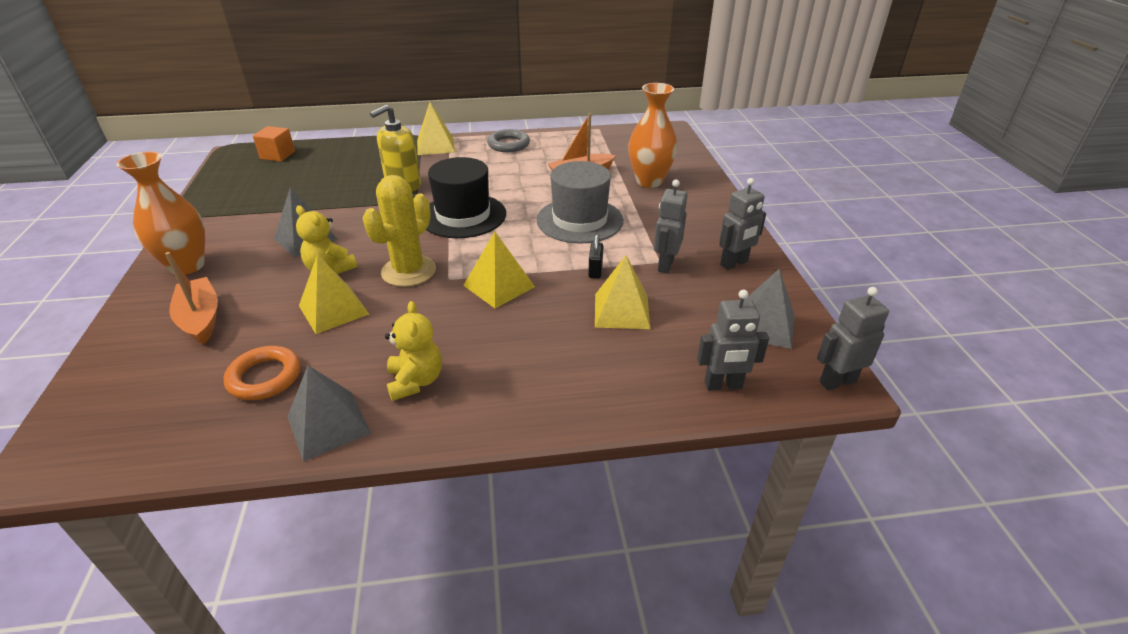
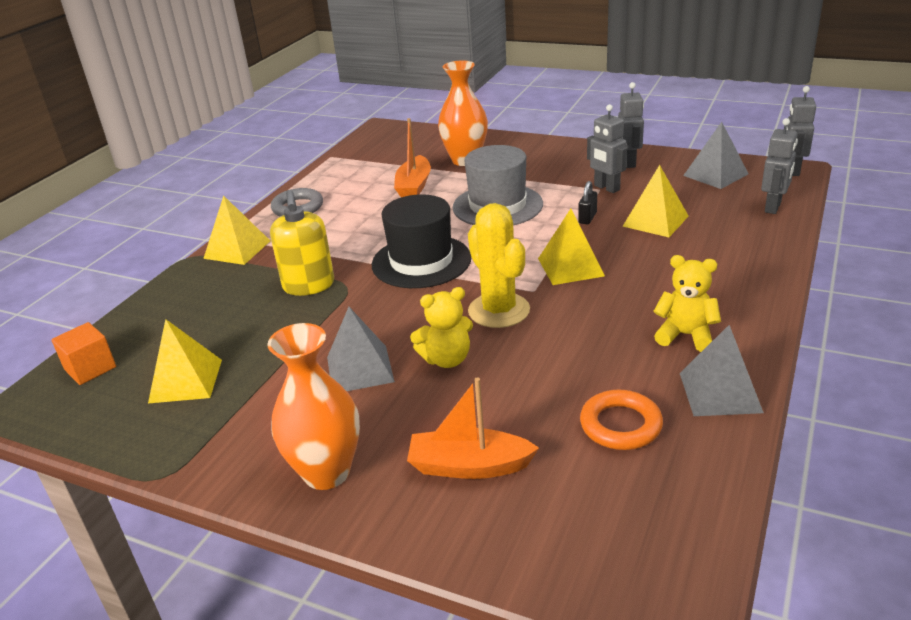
camera: 55 degrees left, 5 degrees down
yellow pyramid [299,254,369,334] -> yellow pyramid moved to [148,319,222,403]
black padlock [588,234,603,279] -> black padlock turned 75 degrees clockwise [578,181,597,224]

